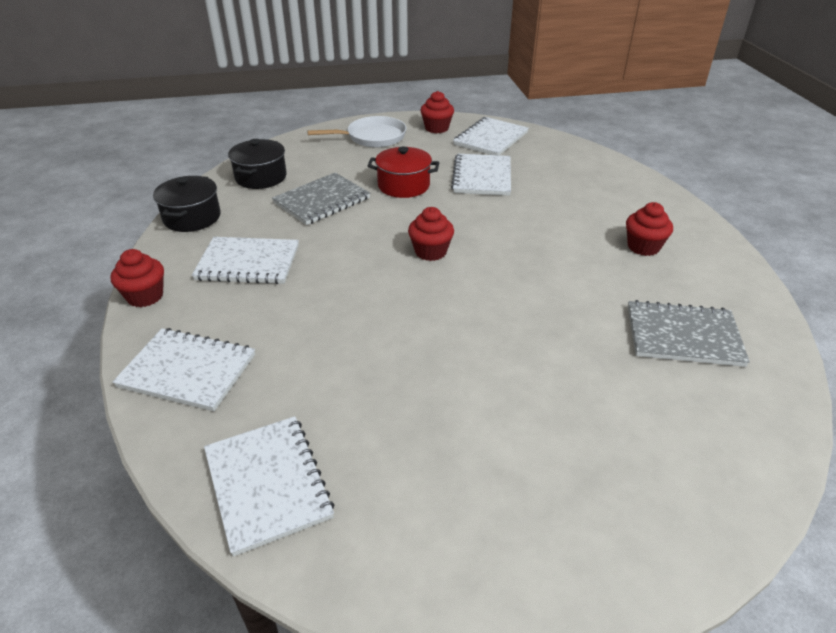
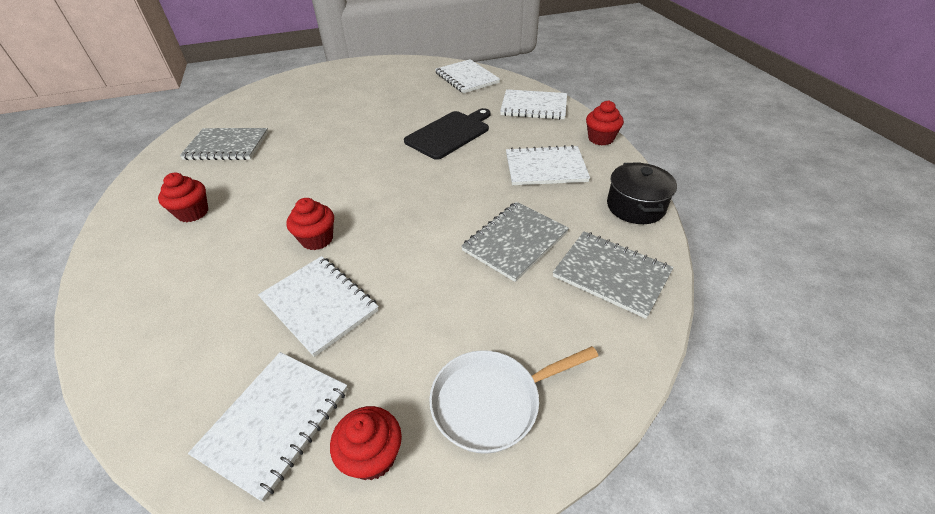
camera: 175 degrees right, 5 degrees up
black pot [228,139,287,189] -> grey notebook [553,231,674,319]
red pot [368,147,439,198] -> none
red cupcake [408,207,454,261] -> red cupcake moved to [287,198,334,250]
white notebook [451,154,511,196] -> white notebook turned 45 degrees counterclockwise [258,256,379,357]
none -> black cutting board [404,108,491,160]

